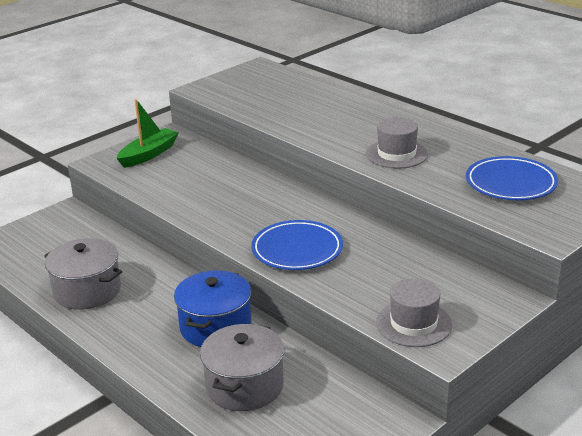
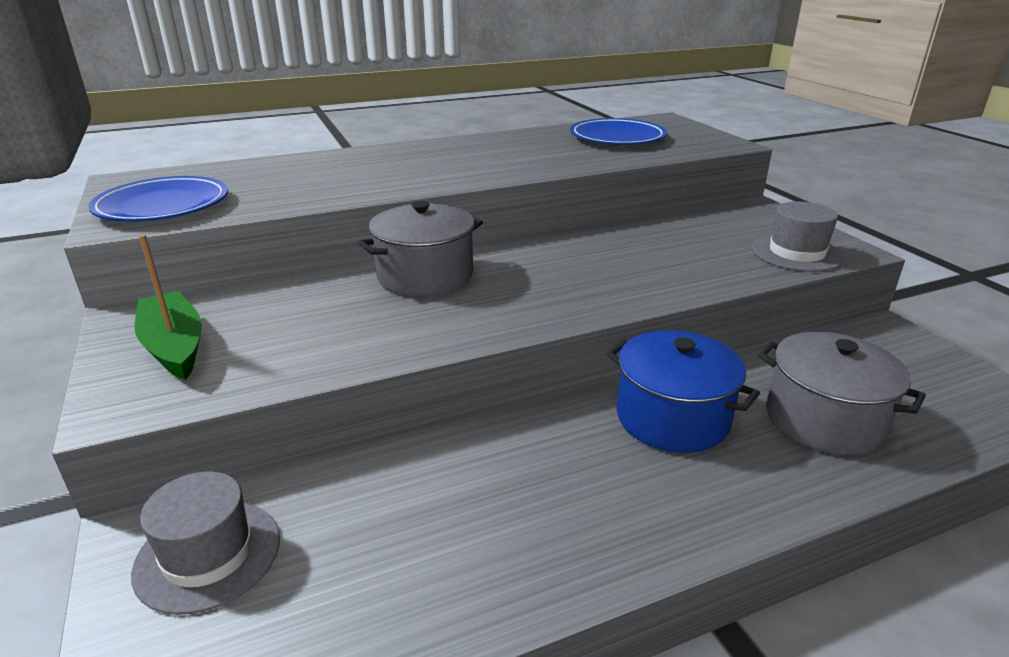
camera: 70 degrees left, 0 degrees up
grey pot [44,238,122,310] -> grey pot moved to [358,201,483,296]
blue plate [251,220,343,270] -> blue plate moved to [88,176,228,222]
grey hat [366,117,428,169] -> grey hat moved to [131,471,280,615]

